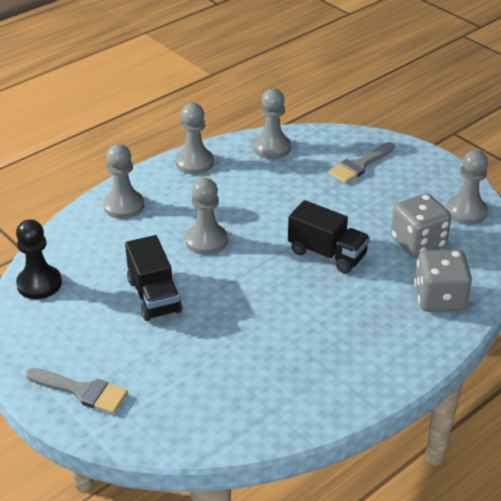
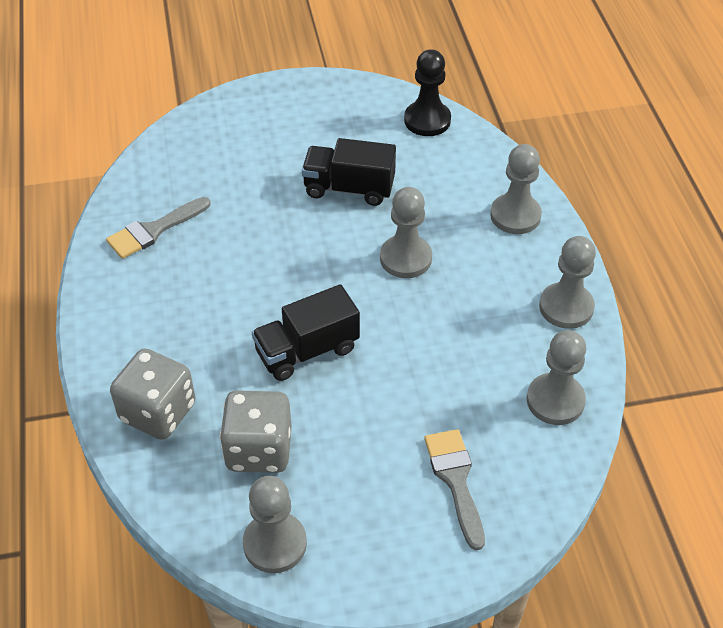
camera: 120 degrees right, 10 degrees up
grey brush [25,368,128,414] -> grey brush moved to [106,197,211,259]

